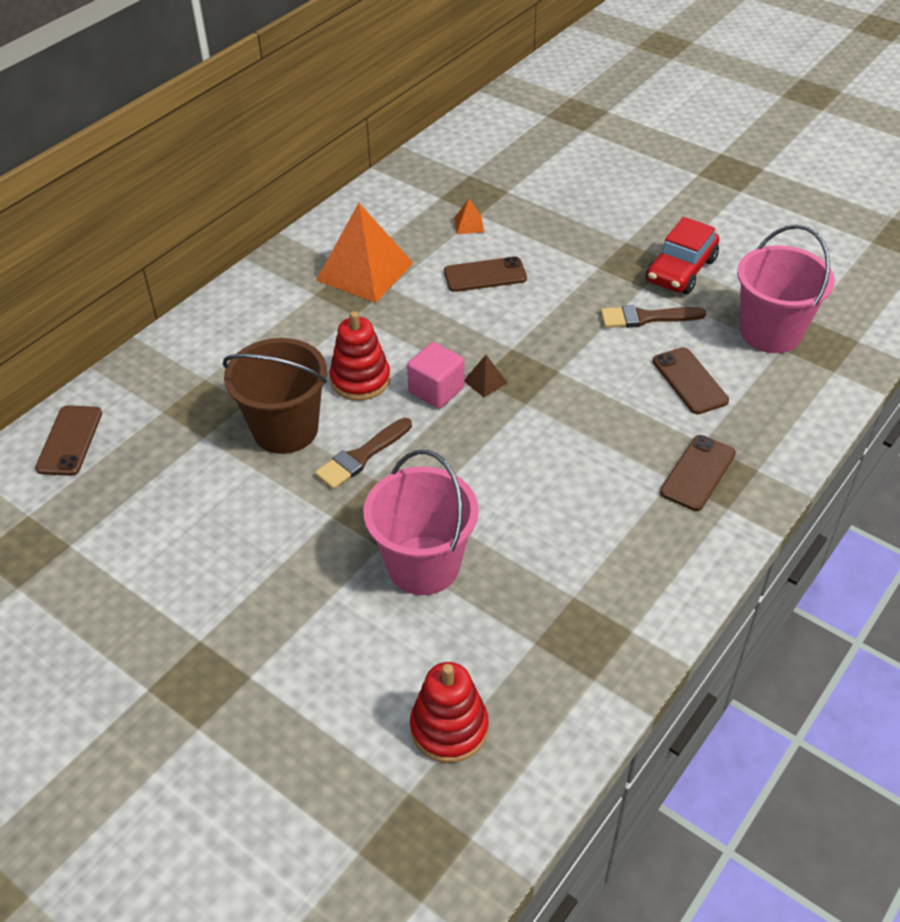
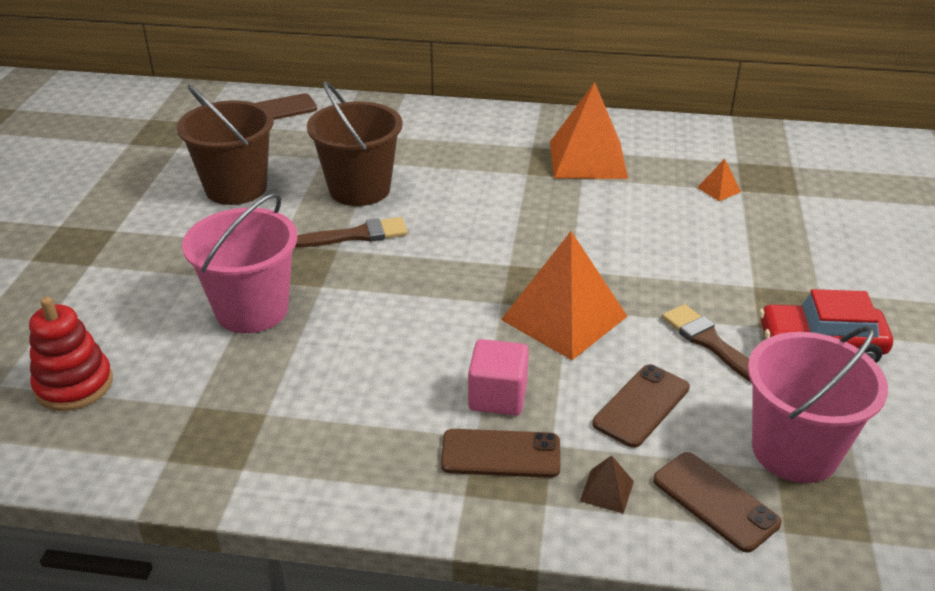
camera: 60 degrees right, 10 degrees down
brown brush [315,418,412,489] -> brown brush turned 150 degrees clockwise [295,217,408,248]
red stacking toy [329,311,390,401] -> none
pink cube [407,342,464,408] -> pink cube moved to [468,339,529,416]
brown phone [444,257,527,292] -> brown phone moved to [653,452,782,553]
brown pyramid [464,355,508,398] -> brown pyramid moved to [580,455,634,514]
none -> brown bucket [177,85,274,205]
none -> orange pyramid [501,231,627,360]

